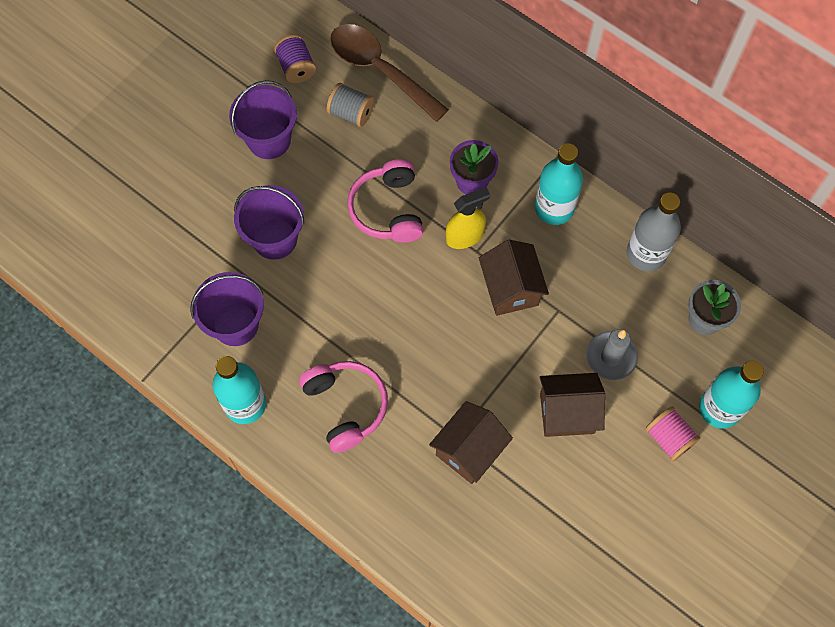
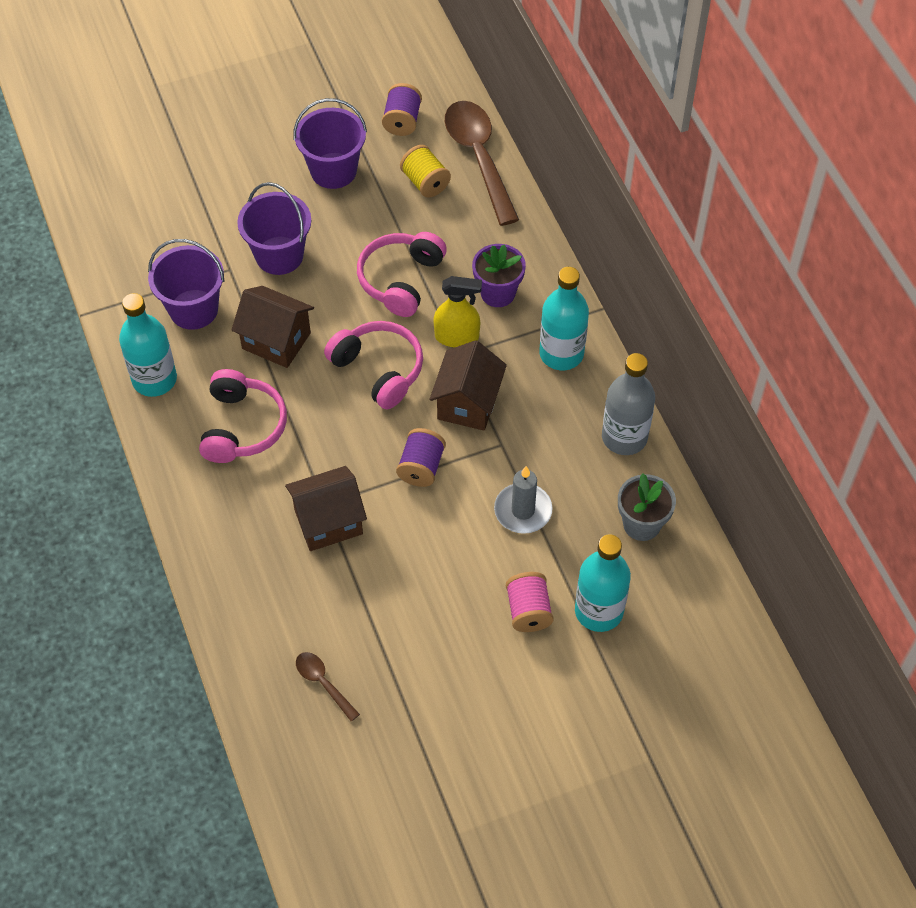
camera: 30 degrees right, 10 degrees down
grey spool [327,83,374,127] -> yellow spool [400,145,451,198]
brown house [540,373,605,437] -> brown house moved to [231,286,314,368]
none -> brown spoon [296,652,360,721]
none -> pink headphones [324,321,423,409]
none -> purple spool [396,428,446,487]

